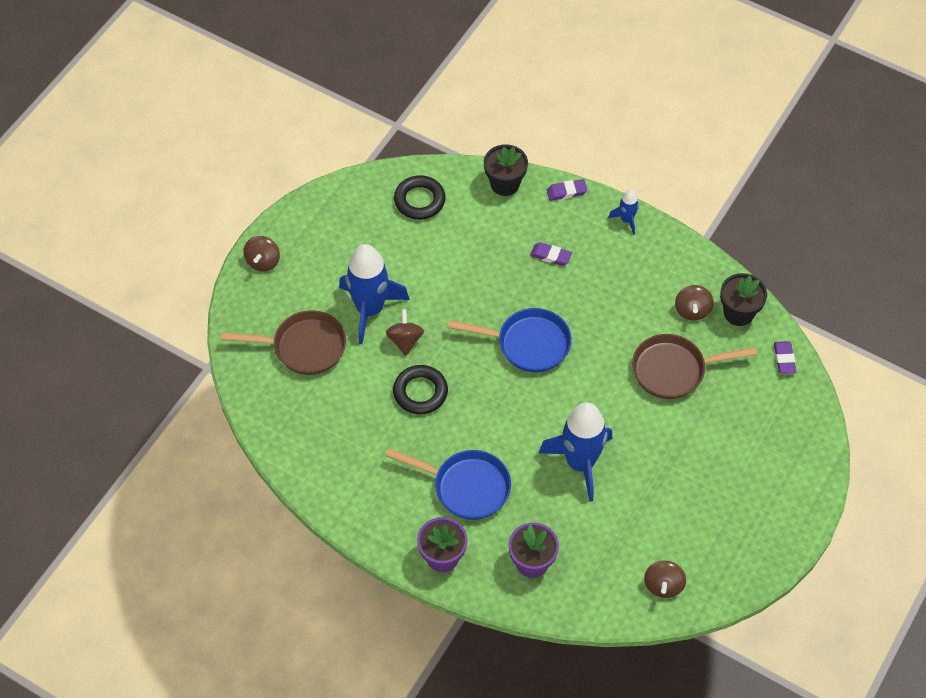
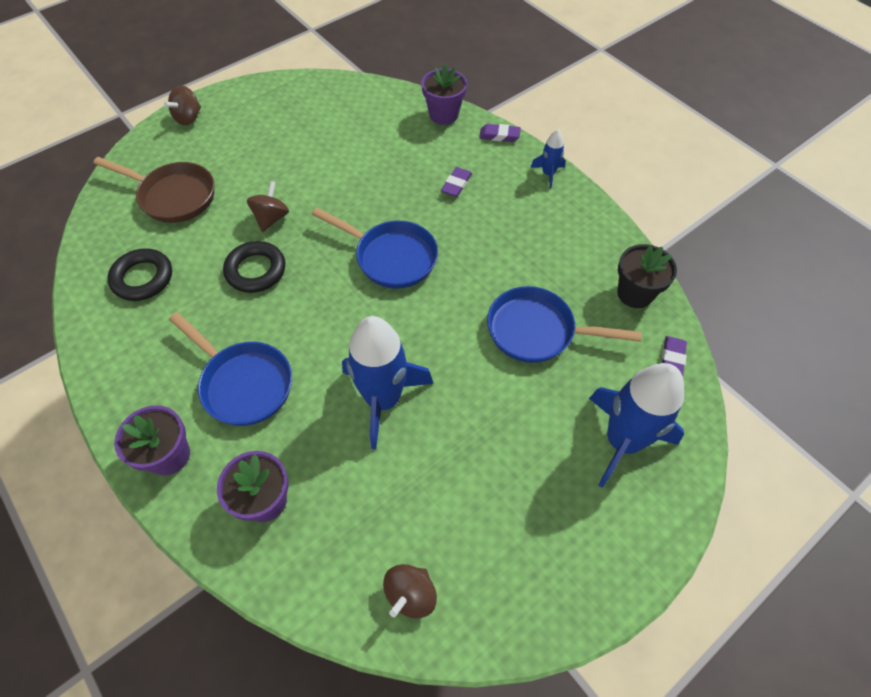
camera: 20 degrees right, 0 degrees up
blue rocket [339,244,410,344] -> blue rocket moved to [589,363,684,488]
black ring [394,175,446,220] -> black ring moved to [107,248,172,301]
black flower pot [484,144,528,196] -> purple flower pot [421,64,467,125]
purple eraser [530,242,572,266] -> purple eraser turned 75 degrees clockwise [441,167,472,197]
brown pan [632,334,757,399] -> blue pan [487,286,642,363]
brown spinning top [675,285,714,321] -> none

